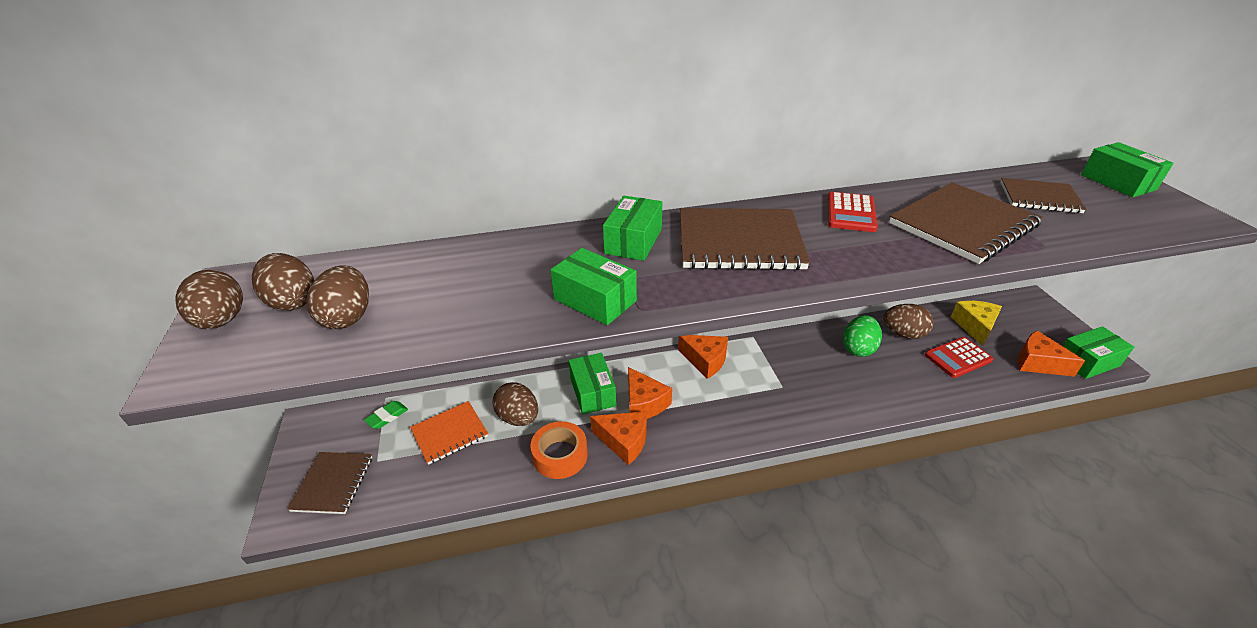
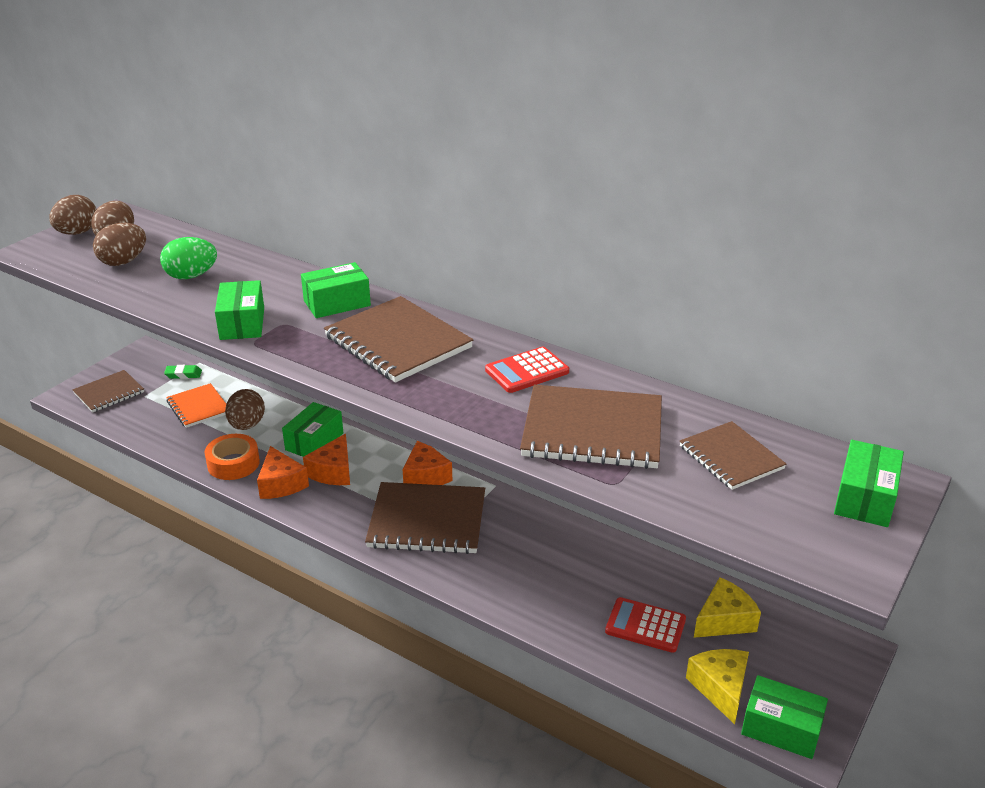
camera: 45 degrees right, 5 degrees down
orange notebook [410,401,488,465] -> orange notebook turned 45 degrees clockwise [166,383,226,428]
green egg [843,315,882,357] -> green egg moved to [160,237,217,279]
brown egg [883,304,934,339] -> none
orange cheese [1017,331,1085,377] -> yellow cheese [686,649,749,724]
none -> brown notebook [365,482,485,554]

